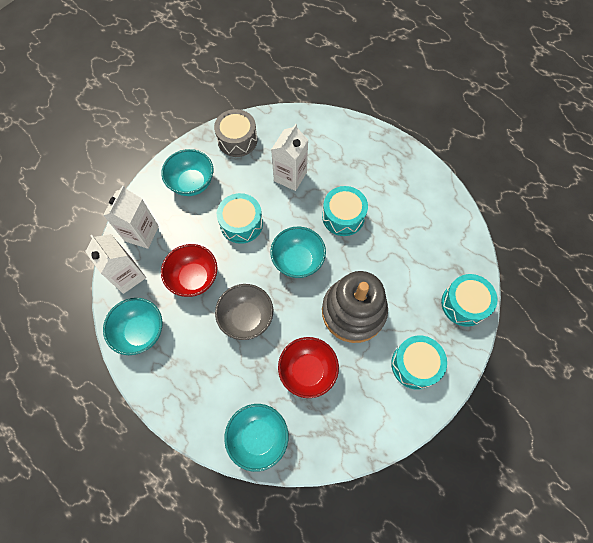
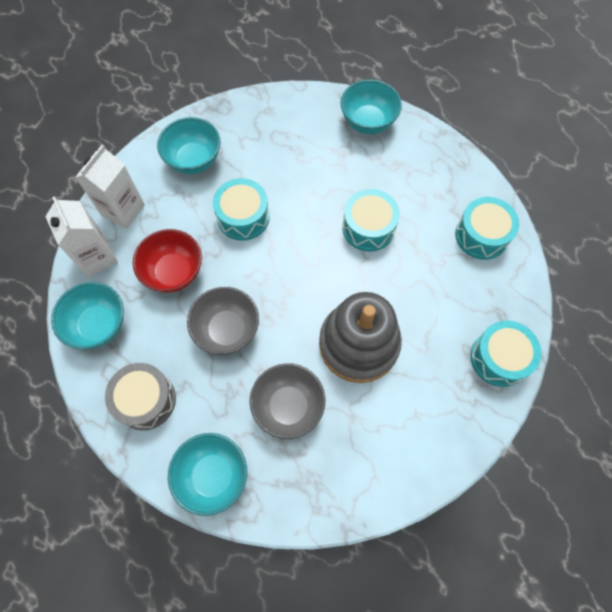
camera: 10 degrees right, 0 degrees up
grey drum [214,109,257,157] -> grey drum moved to [105,363,176,430]
turquoise bowl [270,227,326,278] -> turquoise bowl moved to [341,79,402,134]
white carton [271,124,308,191] -> none
red bowl [278,337,339,398] -> grey bowl [250,363,325,439]
turquoise drum [391,336,447,389] -> turquoise drum moved to [455,197,519,260]

